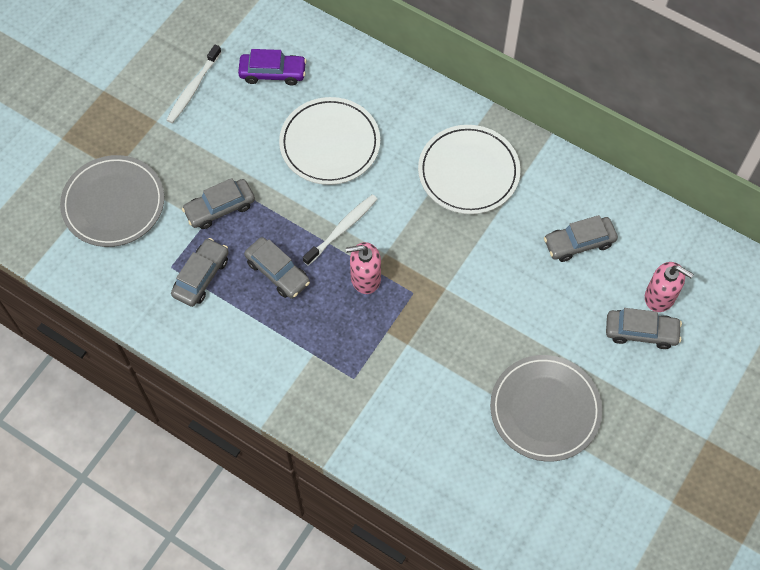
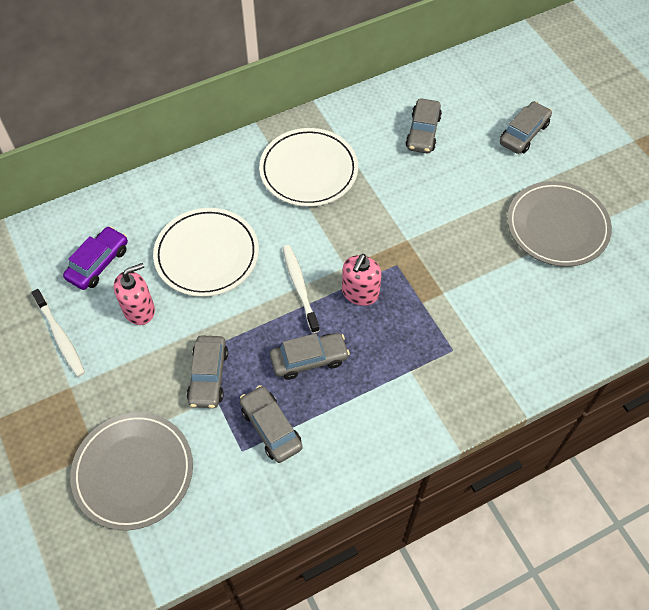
camera: 60 degrees left, 5 degrees down
pink soap dispenser [645,262,694,312] -> pink soap dispenser moved to [114,263,155,325]

